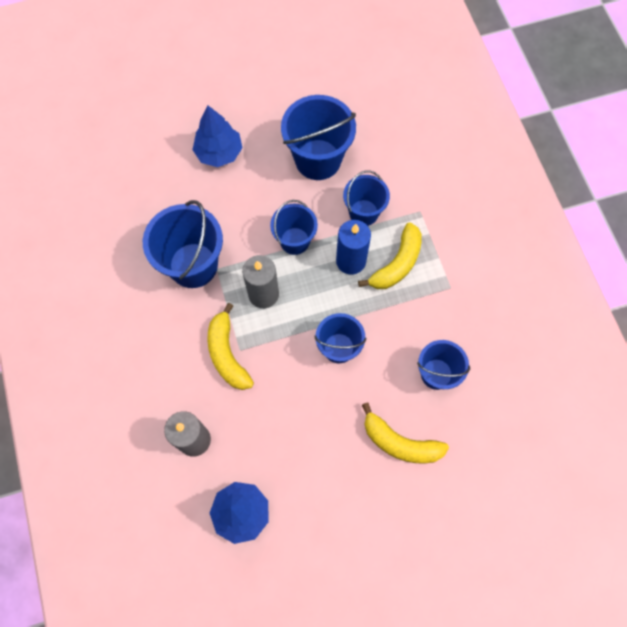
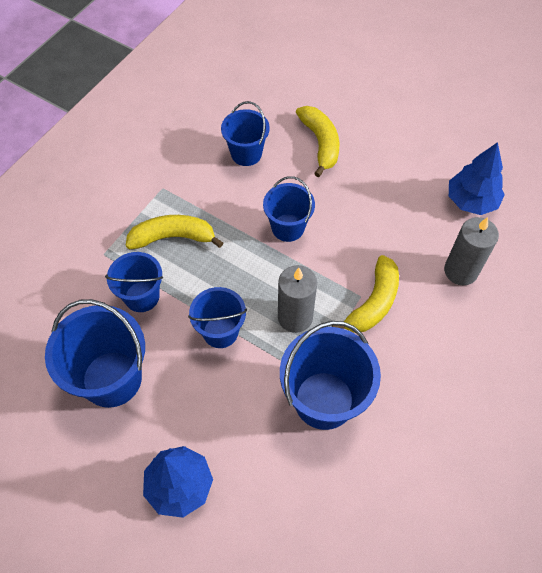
camera: 130 degrees left, 10 degrees down
blue candle [336,220,371,275] -> none

